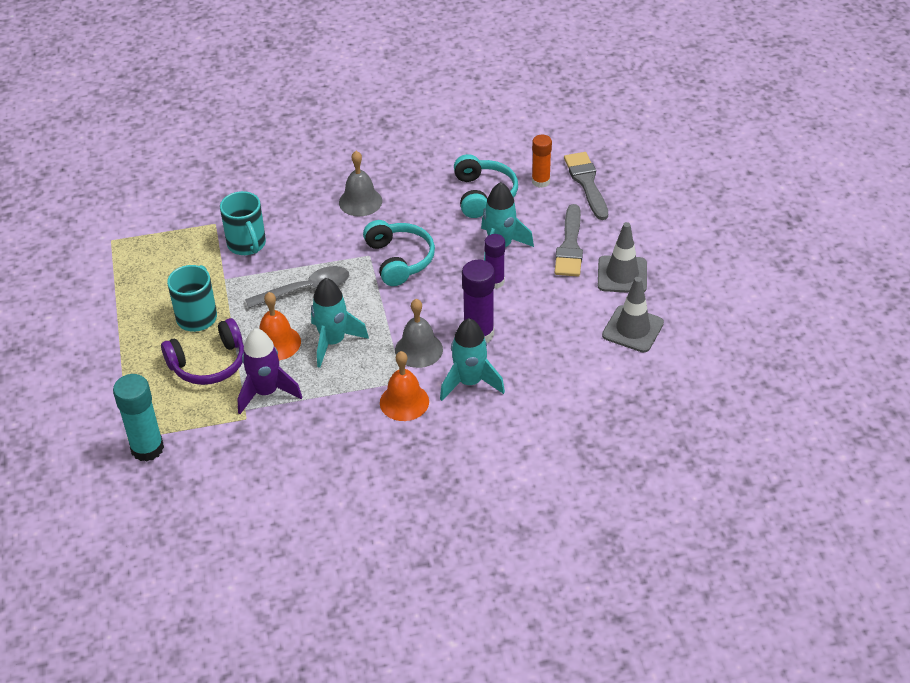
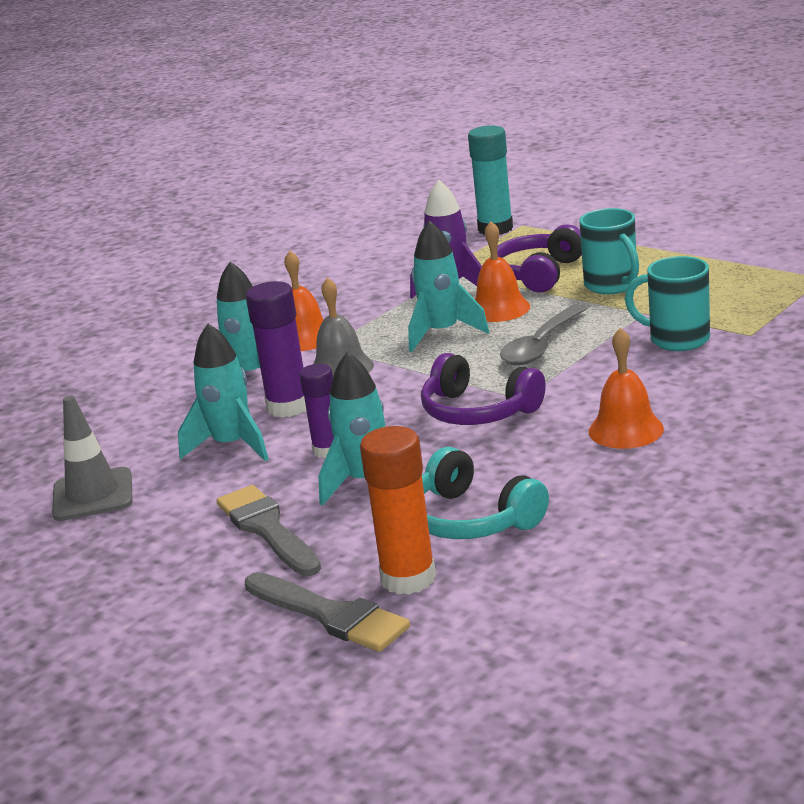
camera: 145 degrees right, 20 degrees down
grey bell [339,151,382,216] -> orange bell [589,328,664,449]
turquoise headphones [363,220,435,286] -> purple headphones [421,353,546,425]
orange glue stick [532,135,552,188] -> orange glue stick [360,426,436,595], size x1.51
grey traffic cone [598,222,647,293] -> none
none -> turquoise rocket [178,324,269,461]

